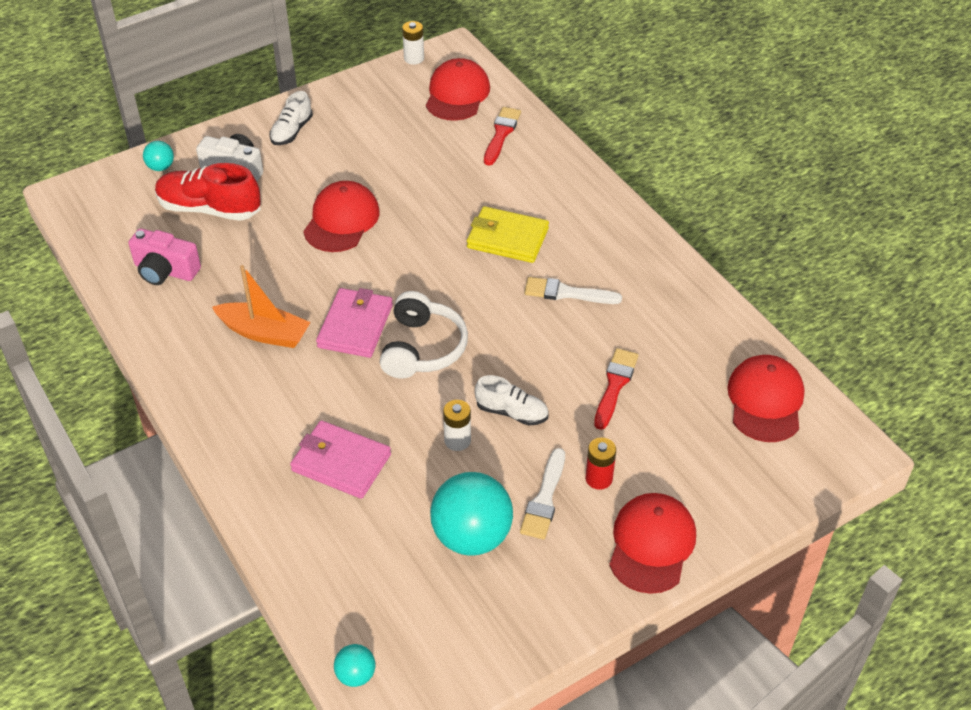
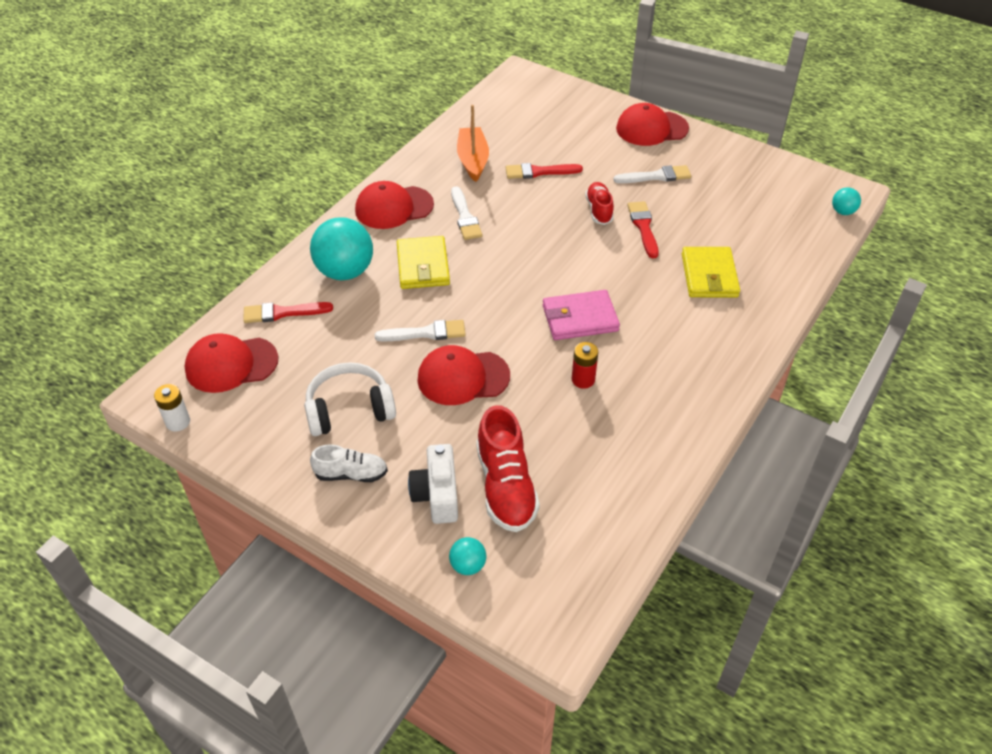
camera: 115 degrees left, 0 degrees up
pink camera [128,228,201,285] -> none
orange boat [212,265,311,348] -> orange boat moved to [457,105,489,182]
pink wallet [290,420,391,499] -> yellow wallet [682,247,740,297]
white headphones [380,291,468,379] -> white headphones moved to [304,362,396,436]
turquoise ball [430,472,513,556] -> turquoise ball moved to [310,217,373,280]
white battery [443,400,471,451] -> red brush [627,201,659,258]
white shoe [475,375,548,426] -> red shoe [585,182,614,225]
red battery [585,438,616,490] -> red battery moved to [572,342,598,389]
red cap [727,355,805,442] -> red cap moved to [355,181,434,229]
none -> white brush [375,320,466,341]

